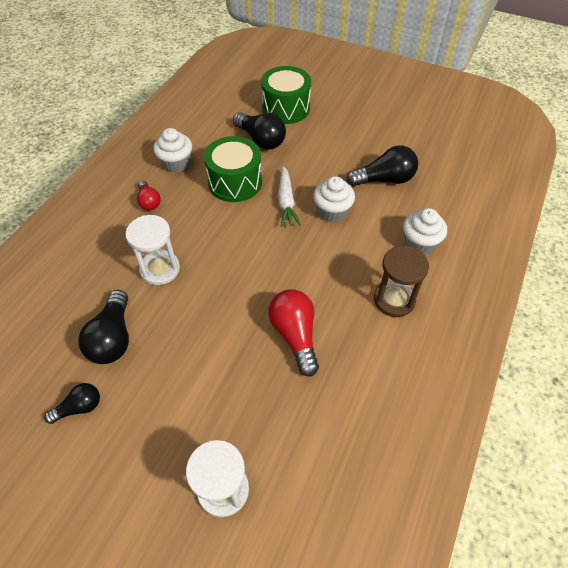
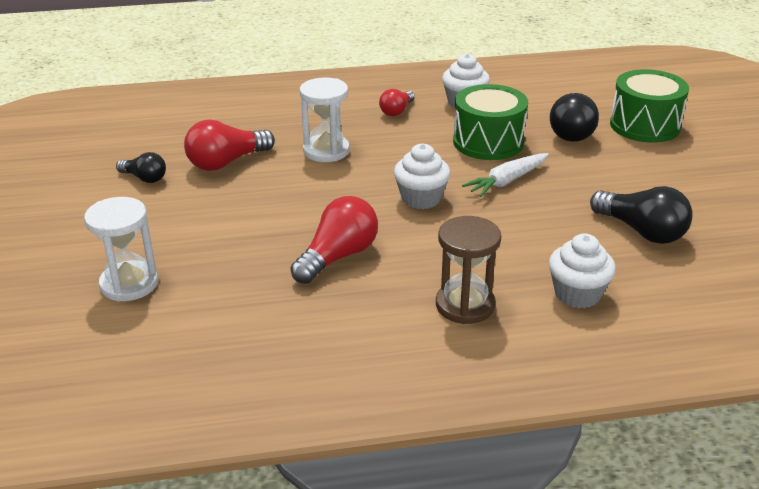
camera: 55 degrees right, 20 degrees down
black light bulb [78,290,129,364] -> red light bulb [184,120,275,171]
white cupcake [313,176,355,222] -> white cupcake moved to [394,144,450,209]

